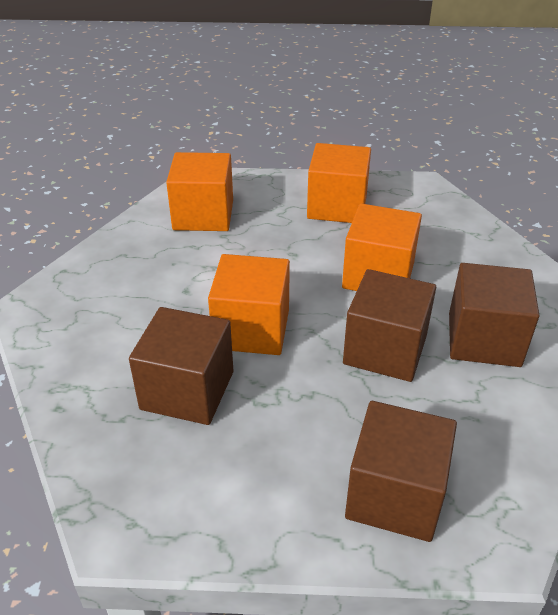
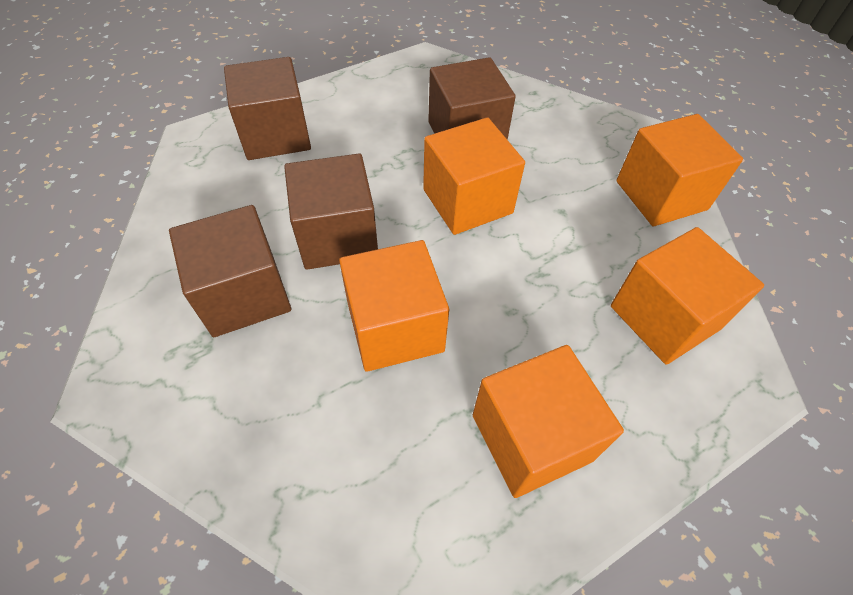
camera: 145 degrees right, 15 degrees up
none -> orange cube [616,114,743,226]

